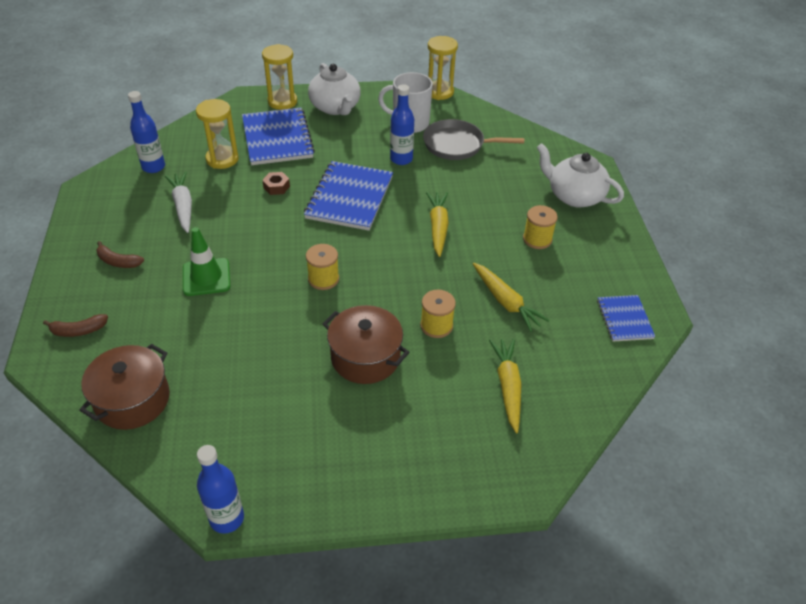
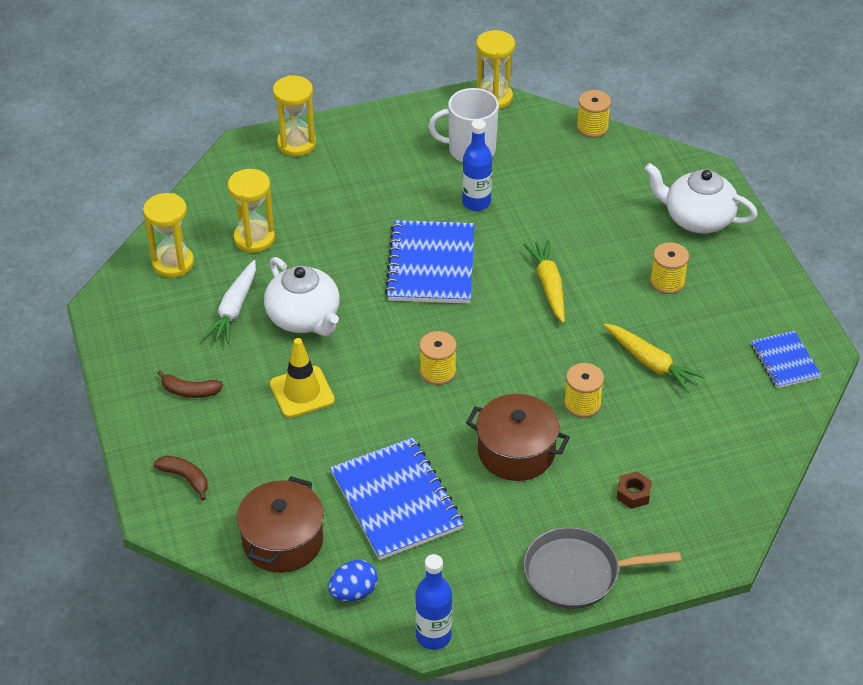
camera: 10 degrees left, 0 degrees up
brown banana [43,314,108,337] -> brown banana turned 120 degrees counterclockwise [153,456,208,501]
blue bottle [128,91,165,173] -> yellow hourglass [143,193,194,278]
white carrot [165,172,192,233] -> white carrot turned 135 degrees counterclockwise [203,260,256,344]
green traffic cone [183,227,230,296] -> yellow traffic cone [270,338,335,418]
blue notebook [242,107,315,165] -> blue notebook moved to [330,438,464,560]
brown nut [262,172,290,195] -> brown nut moved to [617,471,652,509]
white teapot [308,63,361,115] -> white teapot moved to [264,257,340,336]
grey pan [423,119,524,160] -> grey pan moved to [523,527,681,609]
yellow carrot [489,339,522,433] -> none
none -> blue egg [328,560,378,601]
none -> yellow spool [576,90,611,138]

